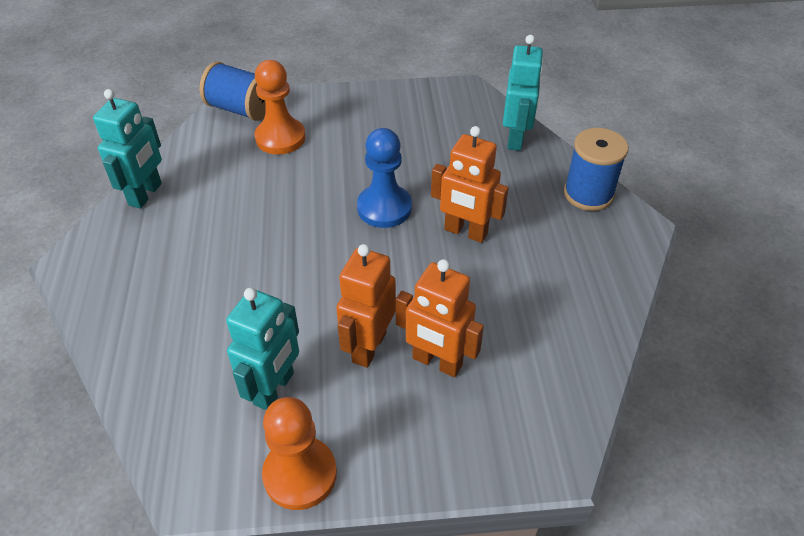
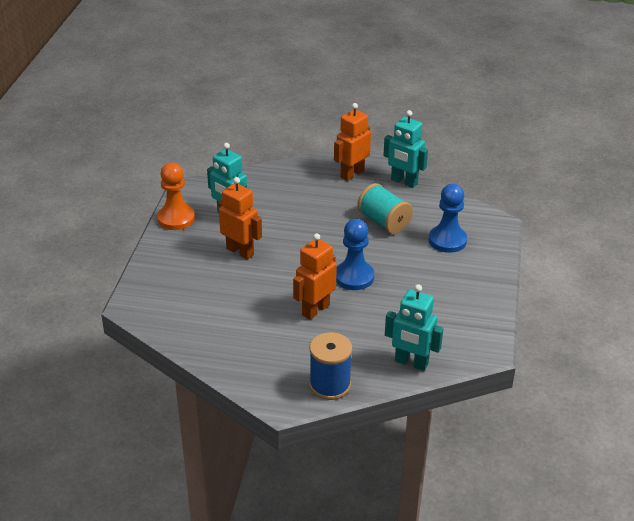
camera: 105 degrees right, 10 degrees down
blue spool [199,62,266,121] -> none
orange pawn [255,60,306,155] -> blue pawn [429,184,467,253]
orange robot [396,259,484,377] -> orange robot moved to [334,103,371,181]
none -> turquoise spool [357,183,413,234]

